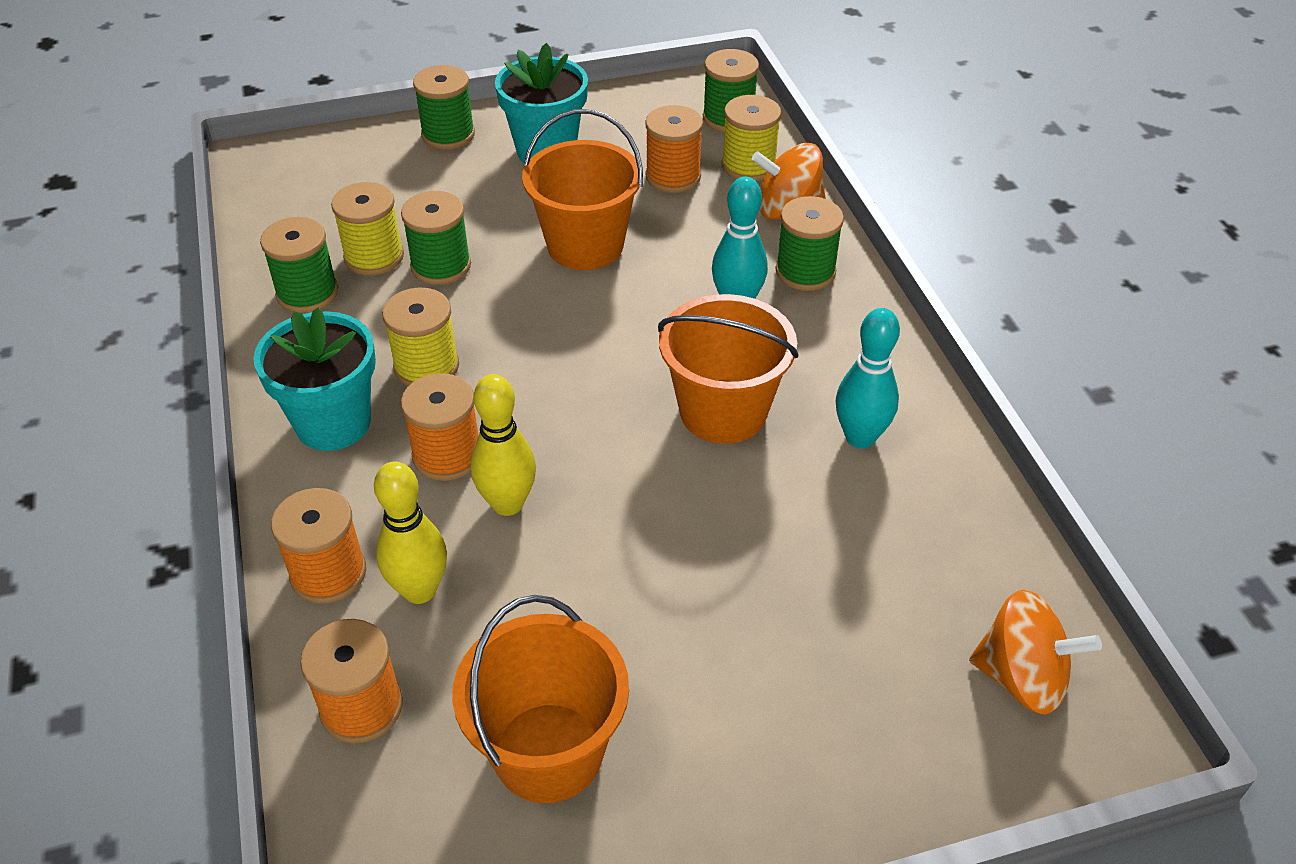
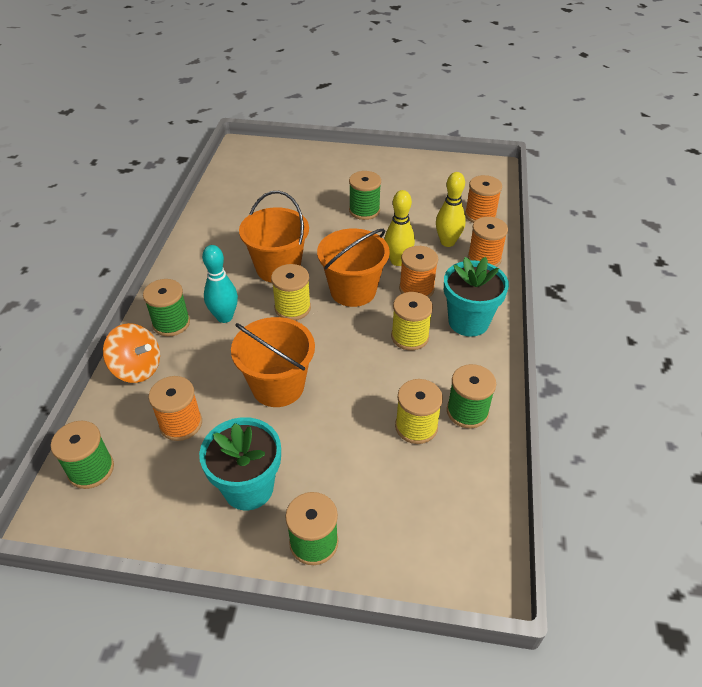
camera: 155 degrees left, 0 degrees up
green spool [401,191,471,285] -> green spool moved to [349,171,381,220]
orange bucket [452,595,629,803] -> orange bucket moved to [317,229,390,307]
yellow spool [722,95,781,181] -> yellow spool moved to [271,264,311,320]
turquoise bowling pin [836,308,900,448] -> none
orange spinning top [969,590,1102,714] -> none

